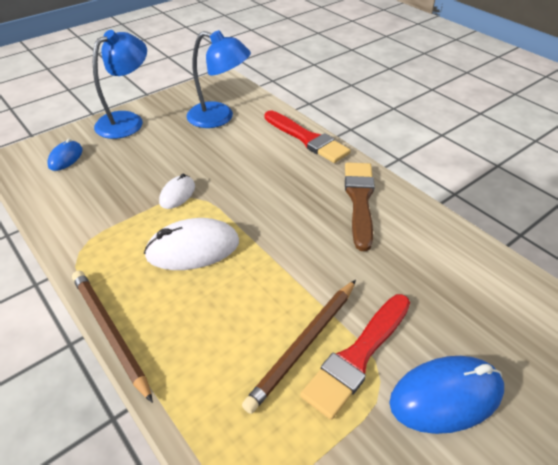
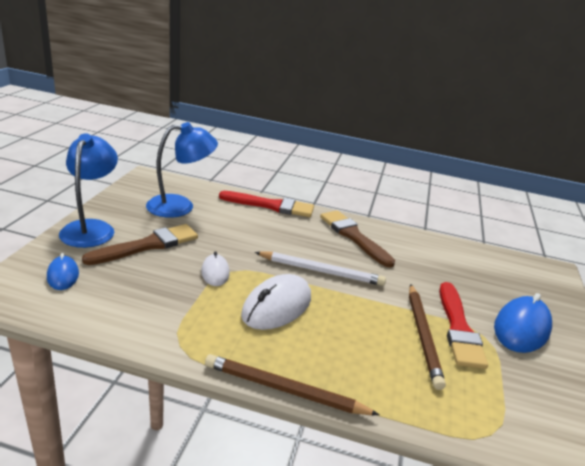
camera: 40 degrees left, 15 degrees down
none -> brown brush [82,224,198,265]
none -> white pencil [255,252,386,286]

